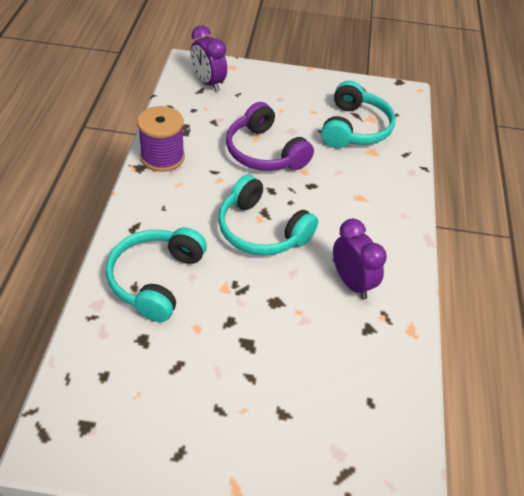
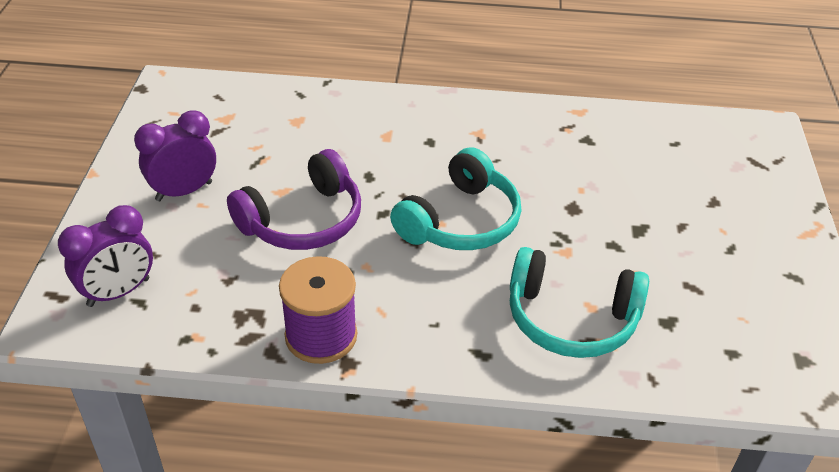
camera: 90 degrees left, 5 degrees down
turquoise headphones [321,81,395,148] -> none
purple clock [333,219,387,299] -> purple clock moved to [134,111,216,201]

